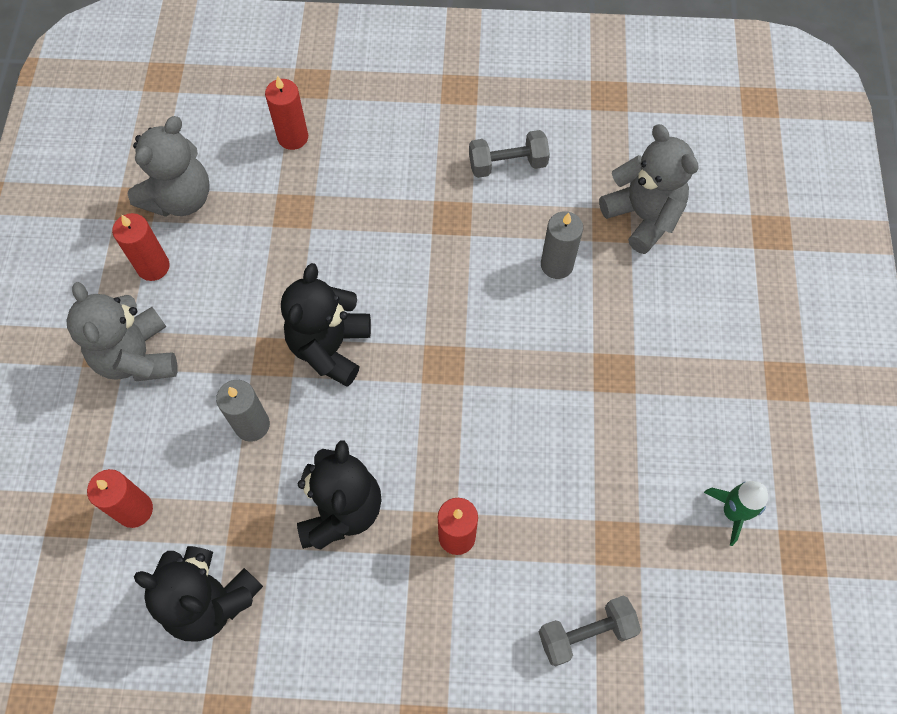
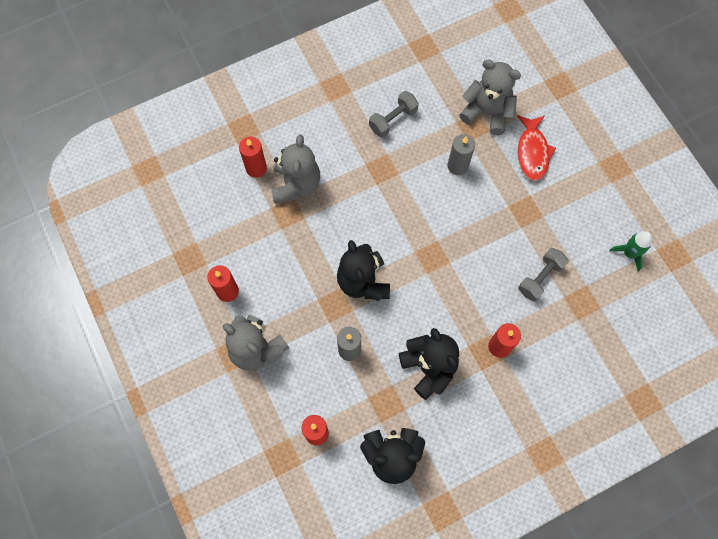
camera: 30 degrees left, 5 degrees up
grey teddy bear [127,116,210,217] -> grey teddy bear moved to [271,134,320,203]
grey dumbbell [539,596,641,666] -> grey dumbbell moved to [518,248,569,302]
none -> red fish [517,115,556,181]

